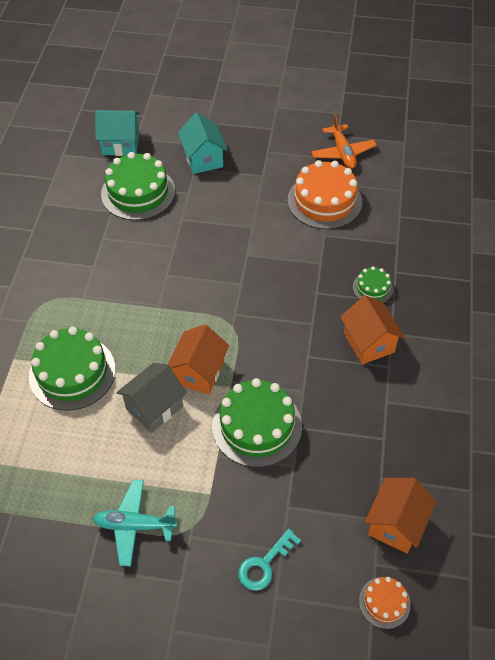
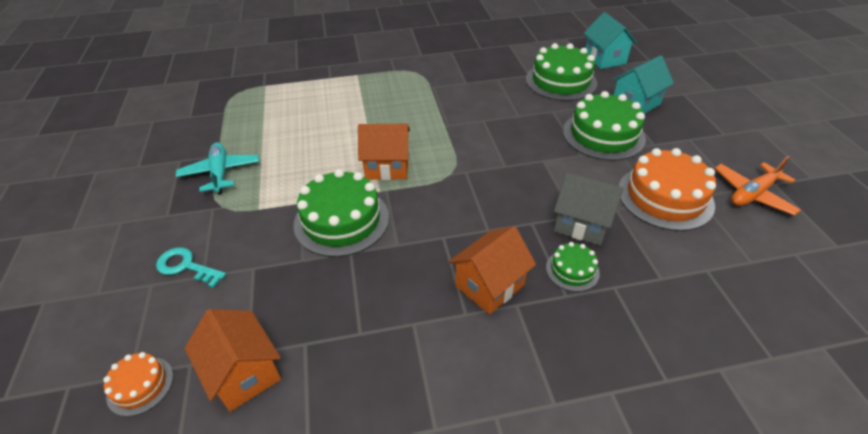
camera: 70 degrees right, 10 degrees down
green cake [29,327,116,411] -> green cake moved to [563,91,646,161]
grey house [116,363,187,433] -> grey house moved to [554,173,623,246]
orange house [364,478,436,554] -> orange house turned 45 degrees clockwise [185,309,281,412]

